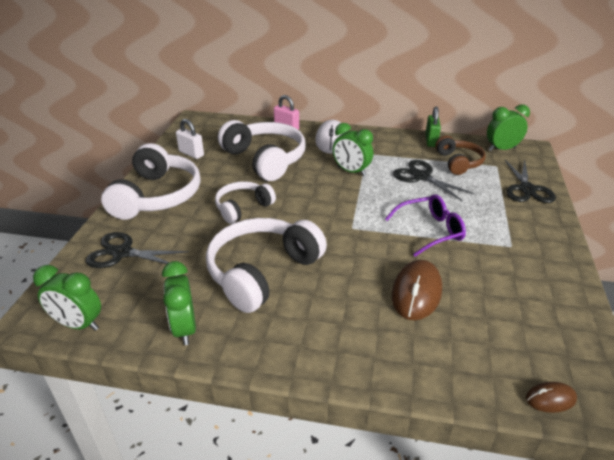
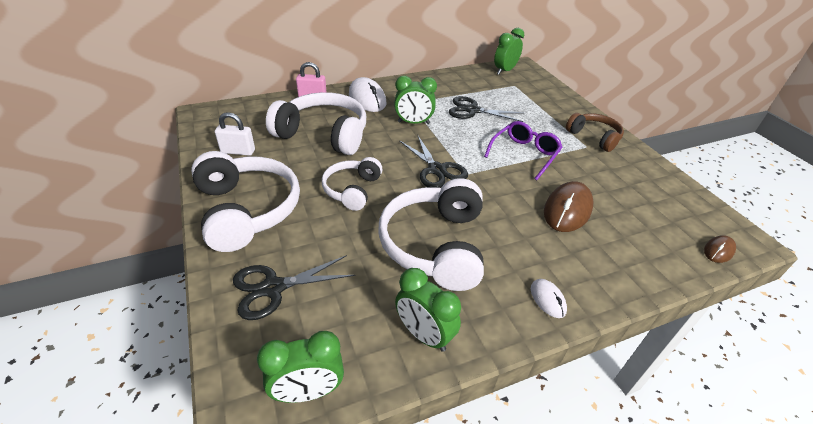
camera: 35 degrees left, 5 degrees up
brown mouse [392,260,442,320] -> brown mouse turned 45 degrees clockwise [544,181,593,232]
green padlock [425,106,441,147] -> none
brown headphones [435,135,485,175] -> brown headphones moved to [566,113,624,152]
black scissors [505,159,556,203] -> black scissors moved to [399,136,468,188]
none -> white mouse [531,279,567,318]

